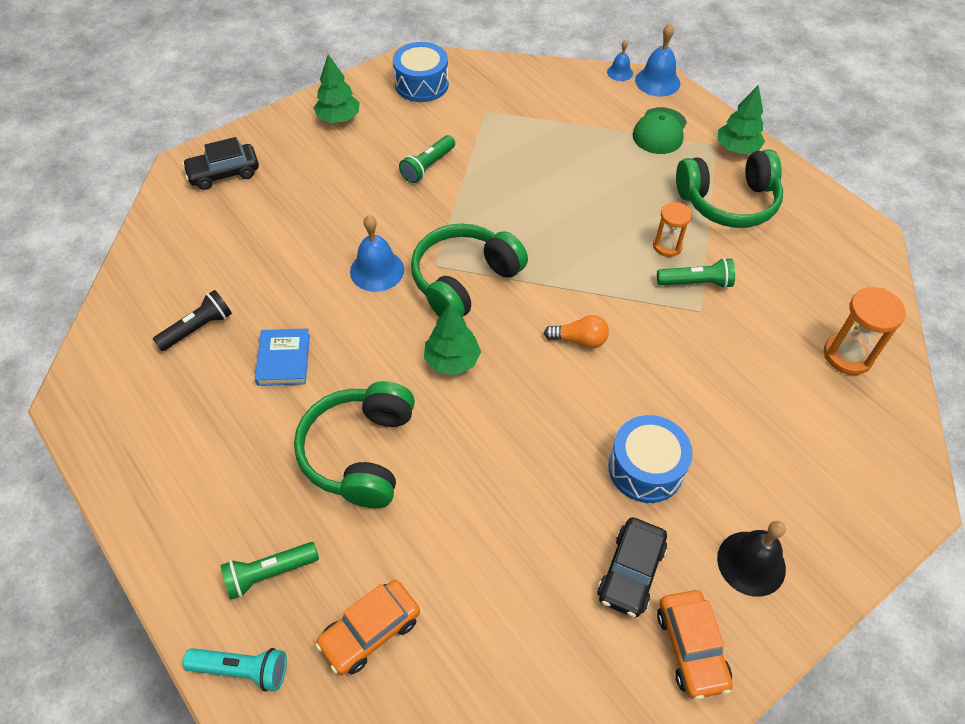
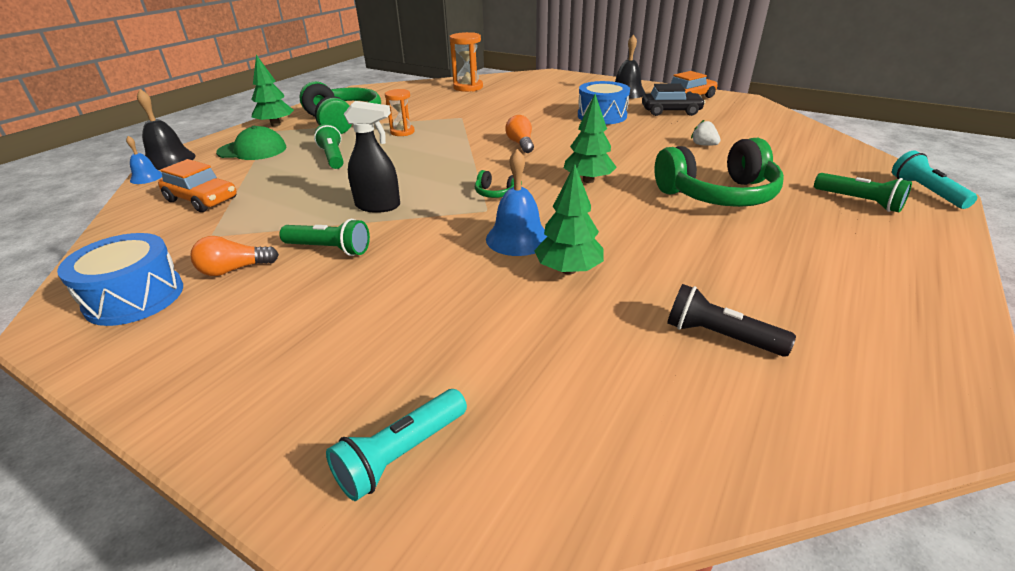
camera: 110 degrees left, 20 degrees down
black car [182,137,259,190] -> turquoise flashlight [326,389,467,501]
blue book [255,329,310,386] -> none
green tree [314,54,360,123] -> green tree moved to [534,164,604,274]
orange car [315,580,420,675] -> orange car moved to [158,159,237,212]
green headphones [411,223,528,317] -> green headphones [475,170,514,198], size x0.41
blue bell [635,23,680,96] -> black bell [137,89,196,170]
green flashlight [657,258,735,288] -> green flashlight moved to [314,124,344,169]
none -> orange light bulb [191,236,279,276]
none -> black spray bottle [344,101,400,213]
none -> white strawberry [691,120,721,146]

